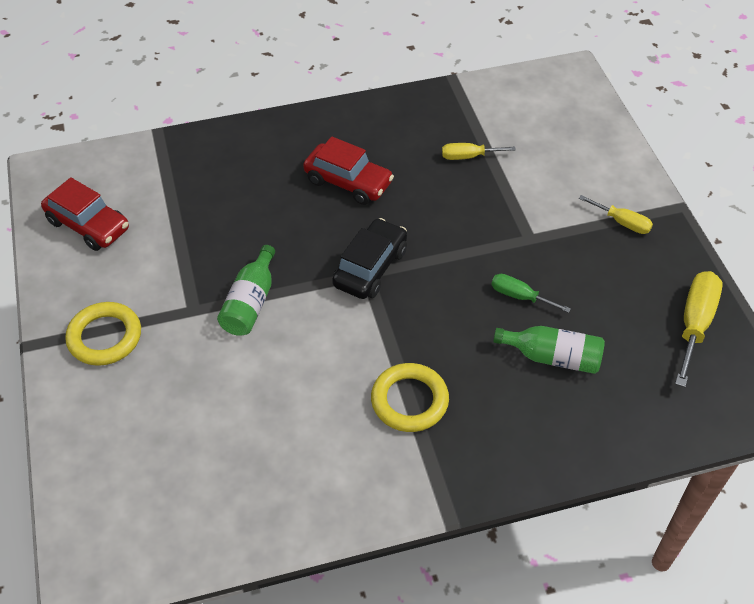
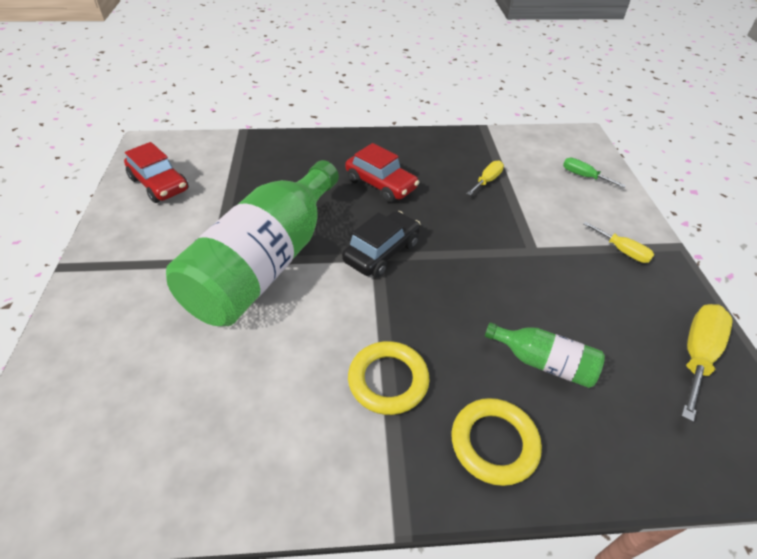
camera: 10 degrees right, 5 degrees down
yellow ring [65,302,141,366] -> yellow ring moved to [452,398,542,486]
green bottle [217,245,275,336] -> green bottle [166,160,339,326], size x2.26
yellow screwdriver [442,143,516,160] -> yellow screwdriver turned 120 degrees clockwise [466,160,504,195]
green screwdriver [491,274,571,313] -> green screwdriver moved to [563,158,626,188]

